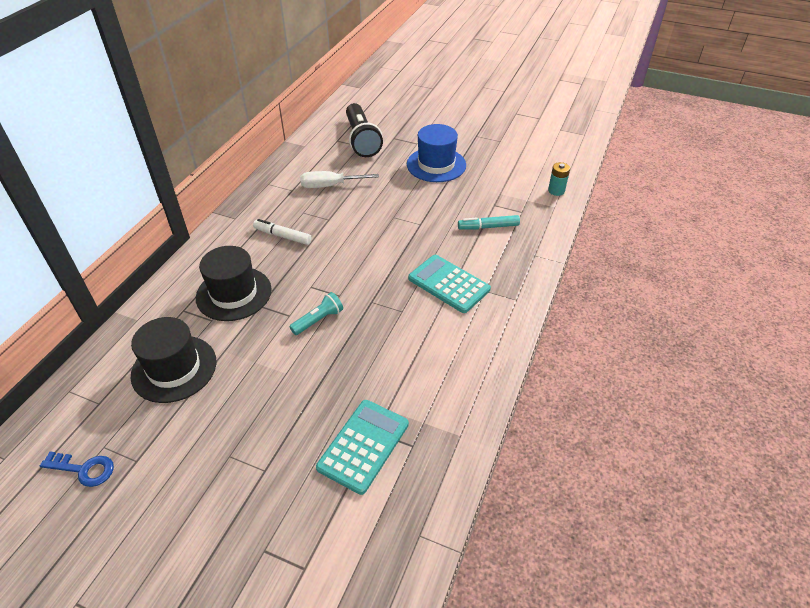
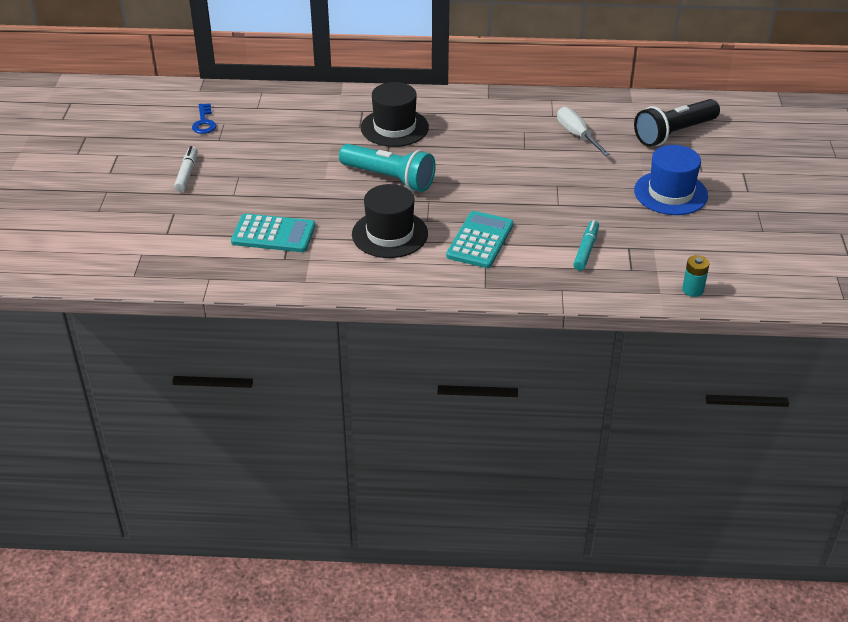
camera: 70 degrees right, 5 degrees down
black hat [130,317,216,403] -> black hat moved to [352,184,428,258]
white marker [253,219,312,245] -> white marker moved to [174,146,197,192]
turquoise flashlight [289,292,343,335] -> turquoise flashlight [339,144,436,192], size x1.91
turquoise marker [458,215,520,230] -> turquoise marker turned 45 degrees clockwise [573,220,599,271]

